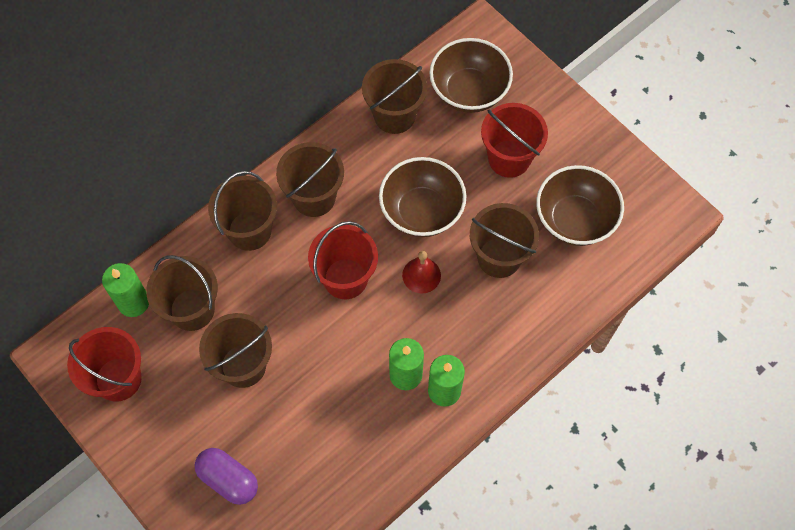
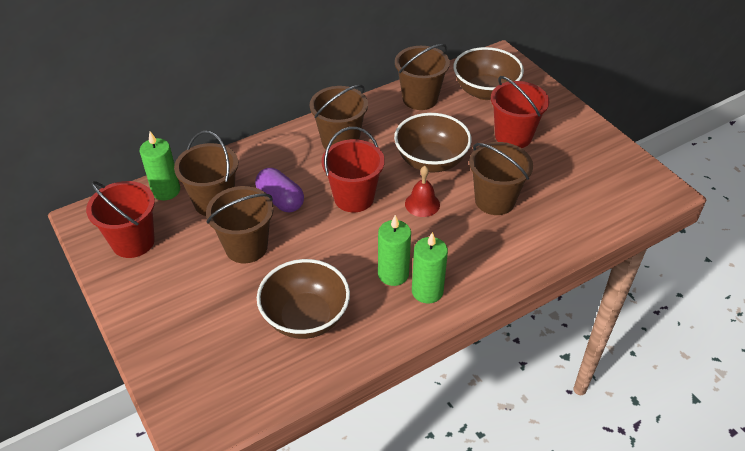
camera: 10 degrees right, 20 degrees down
purple capsule [195,448,258,505] -> purple capsule moved to [255,168,304,212]
brown bucket [208,171,277,251] -> none
brown bowl [536,165,624,246] -> brown bowl moved to [257,259,350,339]

